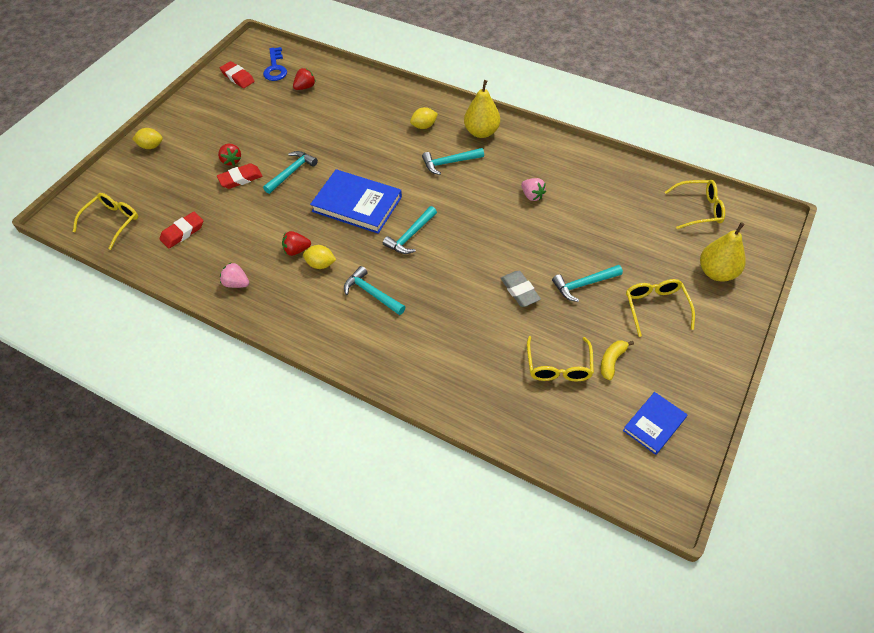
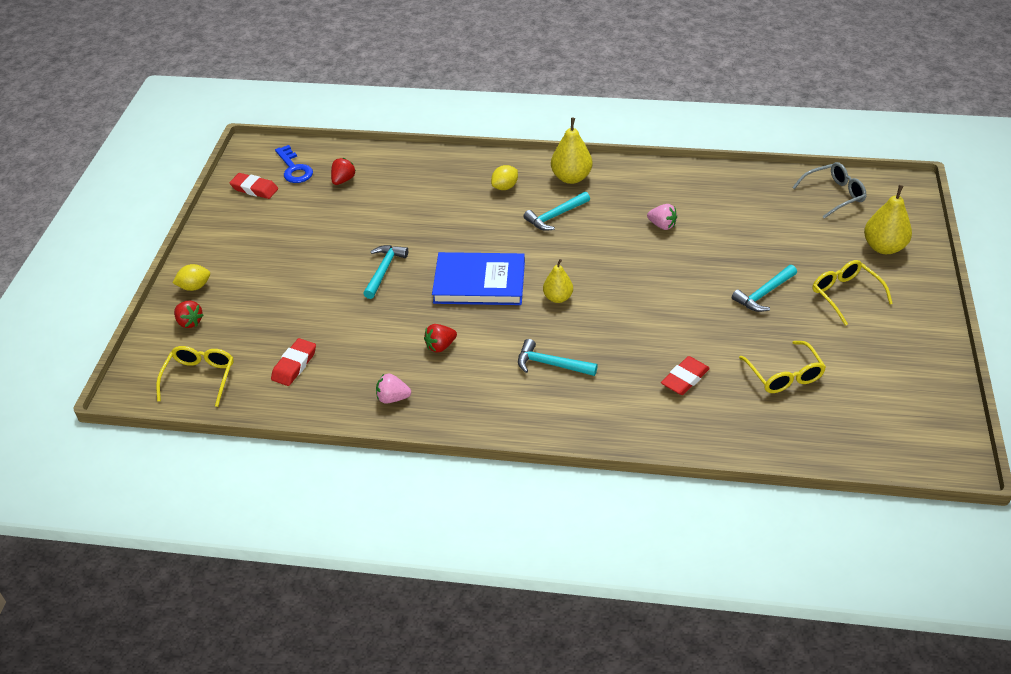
camera: 20 degrees left, 10 degrees down
red eraser [217,163,263,189] -> red eraser moved to [661,356,710,395]
red strawberry [218,144,241,166] -> red strawberry moved to [174,301,204,328]
yellow lemon [303,245,336,269] -> none
turquoise hammer [383,206,437,254] -> yellow pear [543,259,573,303]
grey eraser [501,271,541,307] -> none
yellow banana [601,340,634,380] -> none
blue book [623,392,687,455] -> none
yellow glasses [665,180,725,229] -> grey glasses [792,162,866,219]

